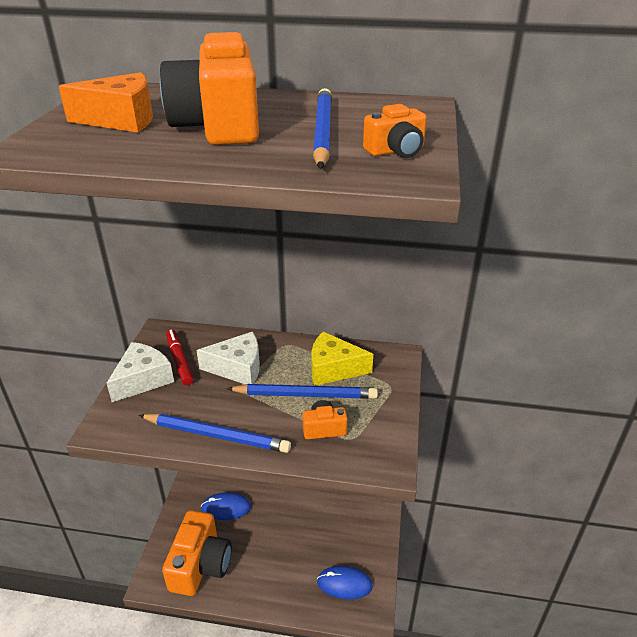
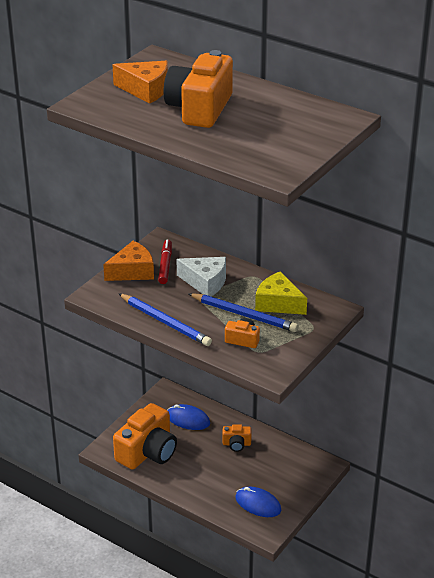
camera: 25 degrees right, 0 degrees up
white cheese [106,342,174,402] -> orange cheese [103,241,154,281]
blue pencil [313,88,332,169] -> none
orange camera [363,104,427,158] -> orange camera moved to [222,424,252,452]

